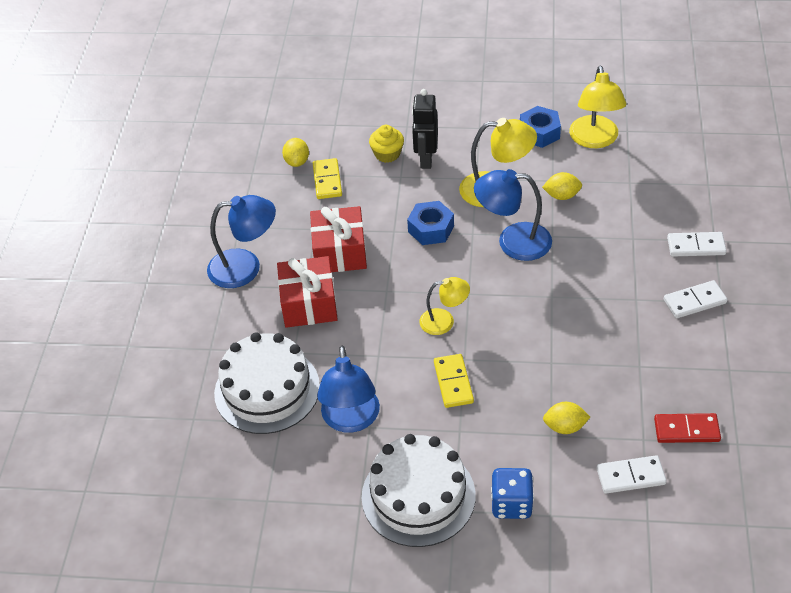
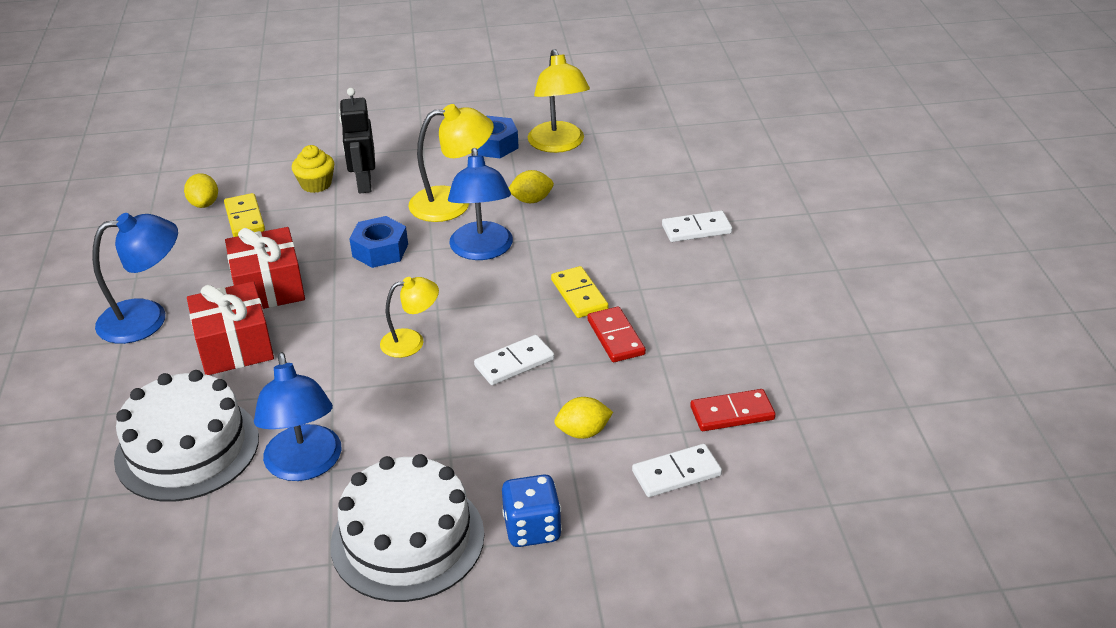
camera: 15 degrees left, 10 degrees down
yellow domino [434,354,474,408] -> yellow domino moved to [551,266,609,318]
blue lamp [474,169,552,261] -> blue lamp turned 90 degrees counterclockwise [448,148,513,260]
white domino [664,280,727,318] -> white domino moved to [474,335,554,385]
none -> red domino [587,307,646,362]

